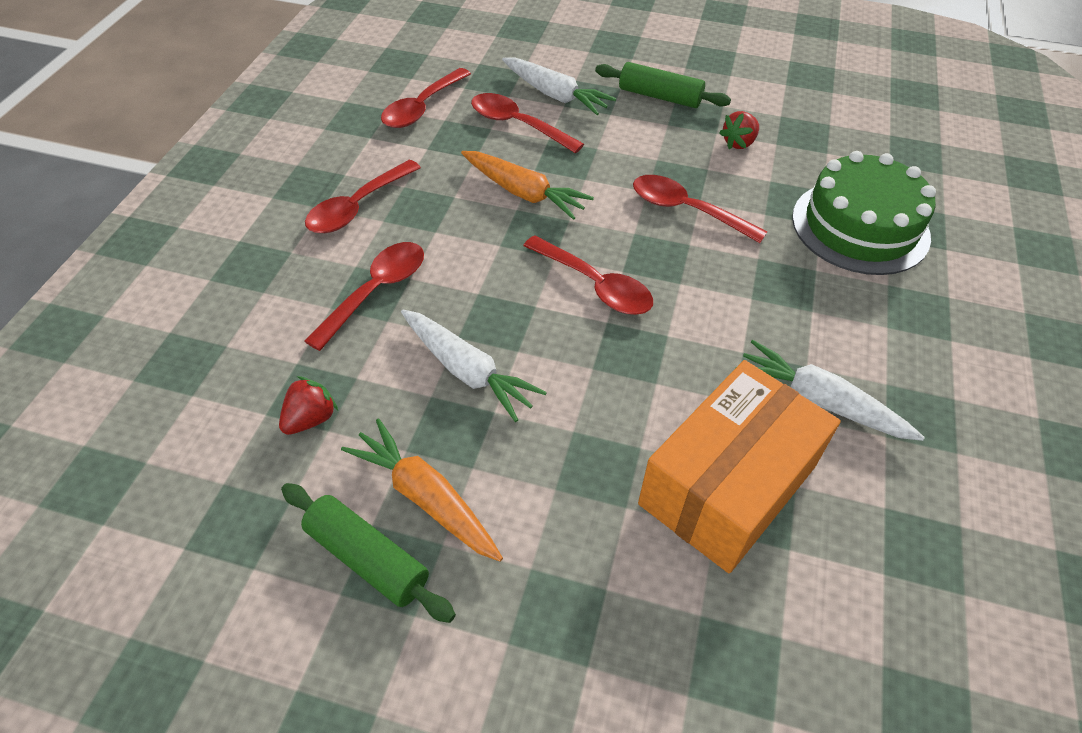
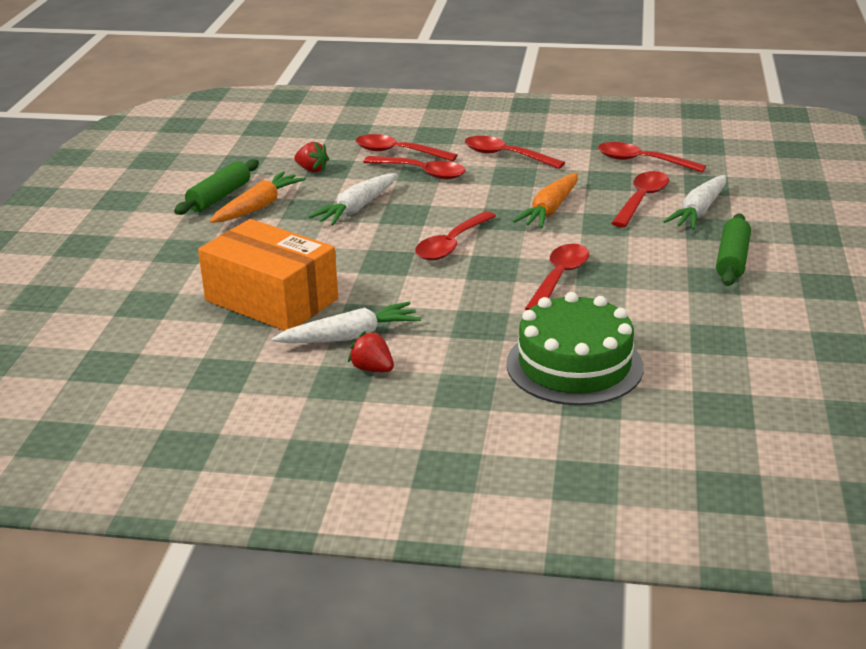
camera: 85 degrees right, 20 degrees down
red strawberry [719,111,759,149] -> red strawberry moved to [348,331,394,372]
white carrot [735,340,925,441] -> white carrot turned 45 degrees clockwise [272,302,421,343]
none -> red spoon [355,134,458,161]

